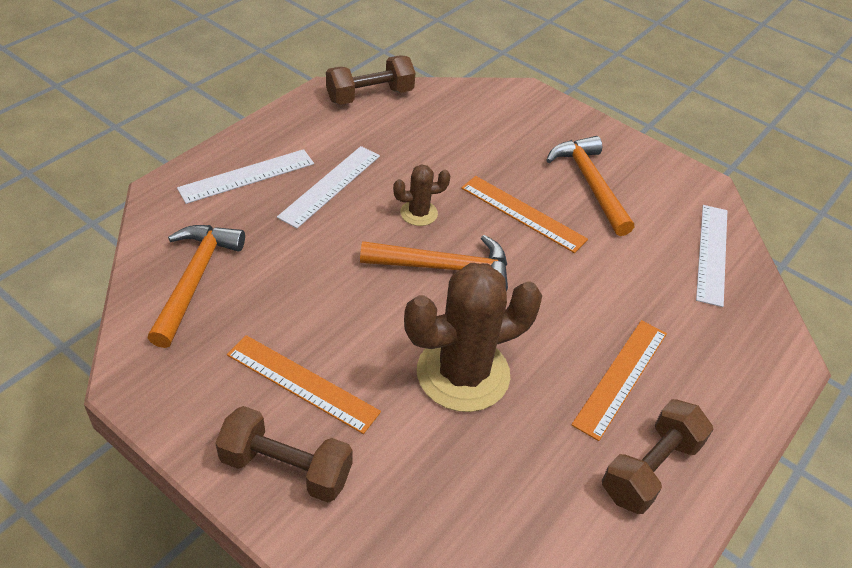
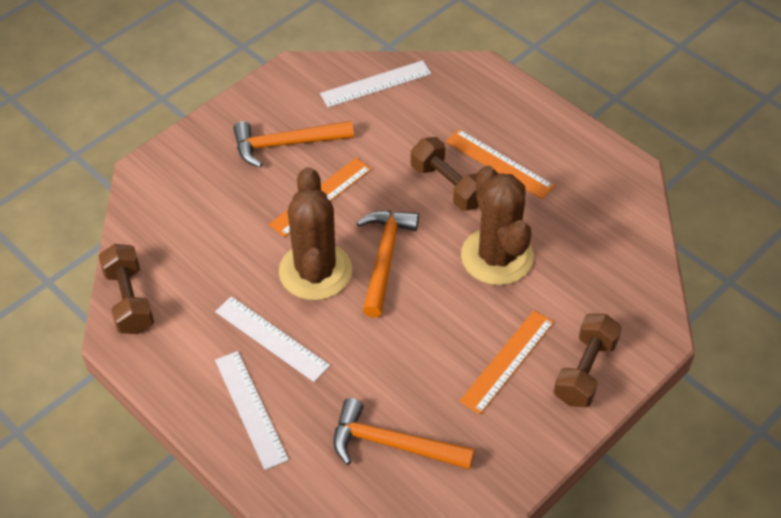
camera: 80 degrees left, 5 degrees up
brown cactus [393,164,450,226] -> brown cactus [279,167,352,300], size x2.11
brown dumbbell [602,399,714,514] -> brown dumbbell moved to [411,137,479,211]
white ruler [696,205,727,307] -> white ruler turned 45 degrees counterclockwise [320,60,432,107]

